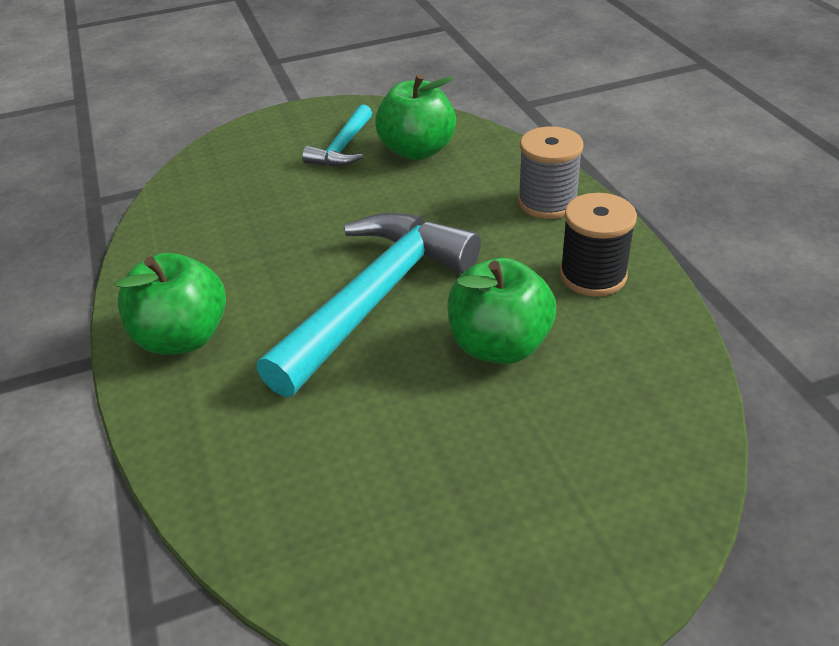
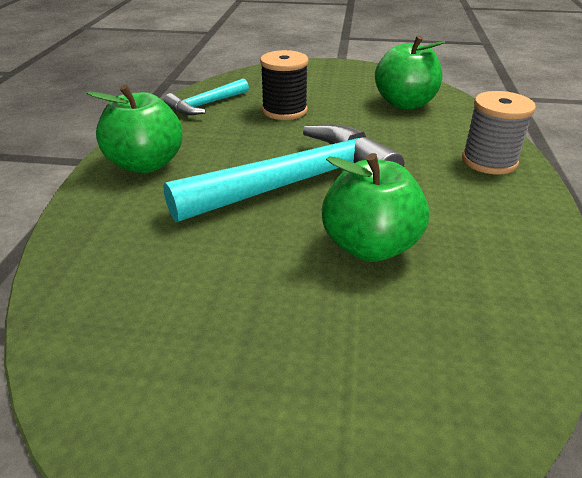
camera: 25 degrees right, 5 degrees down
turquoise hammer [302,104,372,167] -> turquoise hammer moved to [163,78,249,115]
black spool [560,193,637,296] -> black spool moved to [260,50,309,120]

